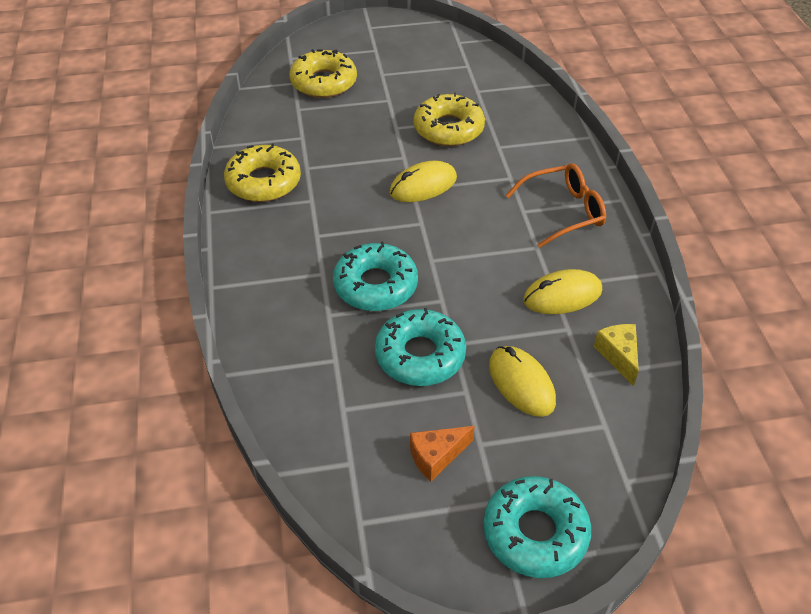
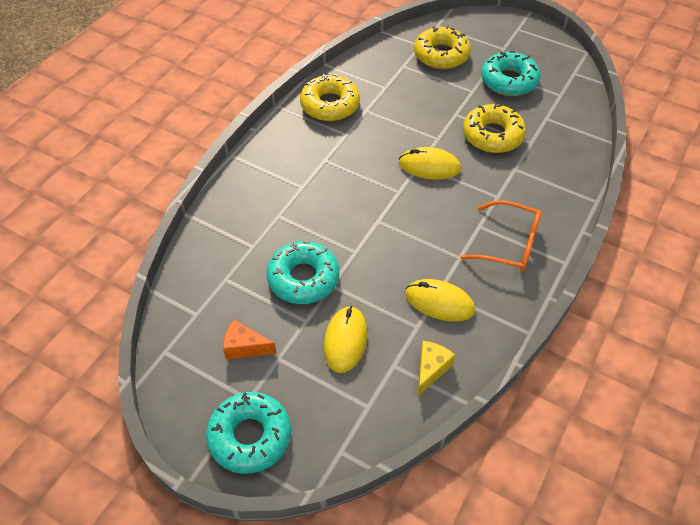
camera: 40 degrees right, 5 degrees up
turquoise donut [333,241,418,311] -> turquoise donut moved to [481,51,541,96]

